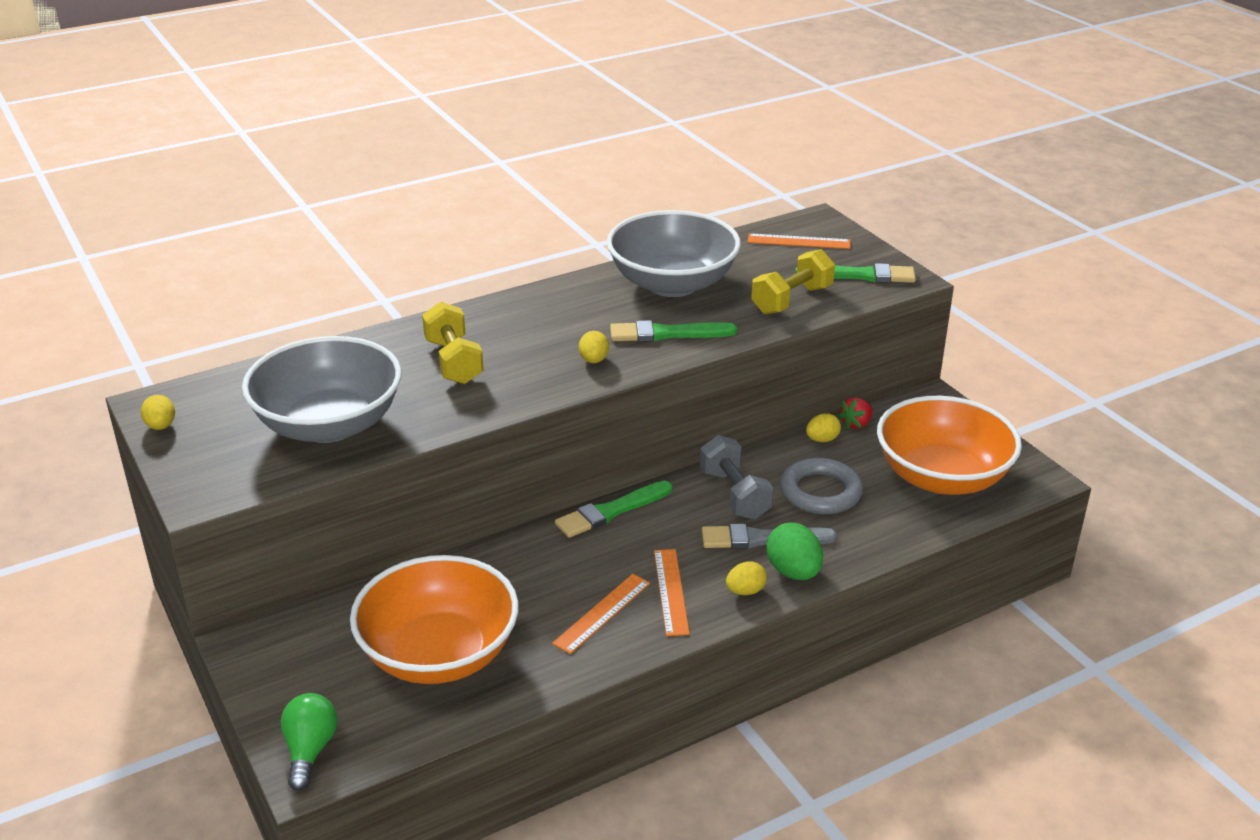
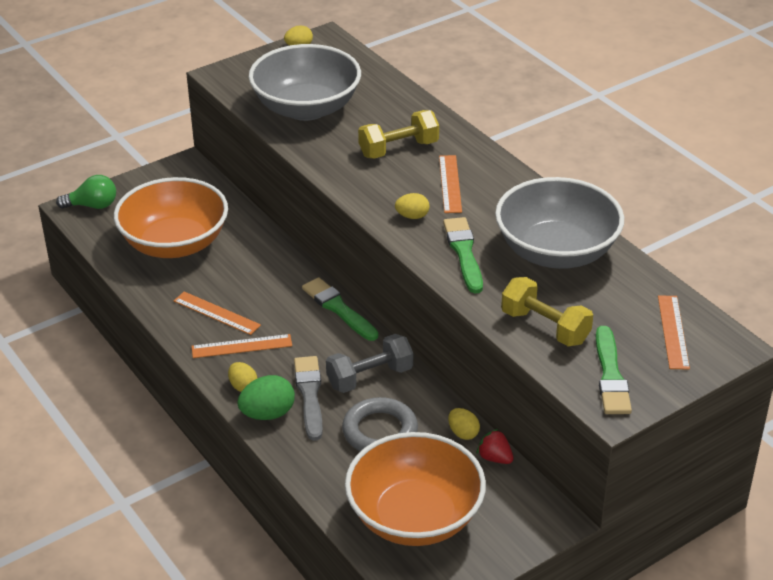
camera: 85 degrees right, 5 degrees up
none -> orange ruler [439,155,462,213]

